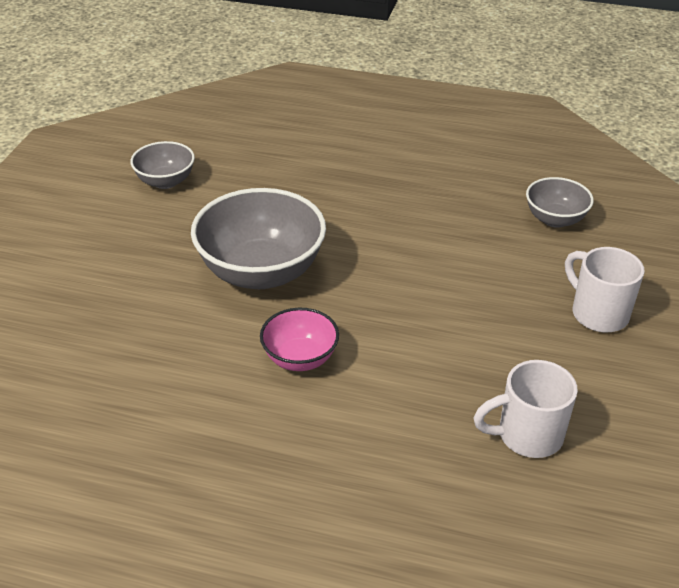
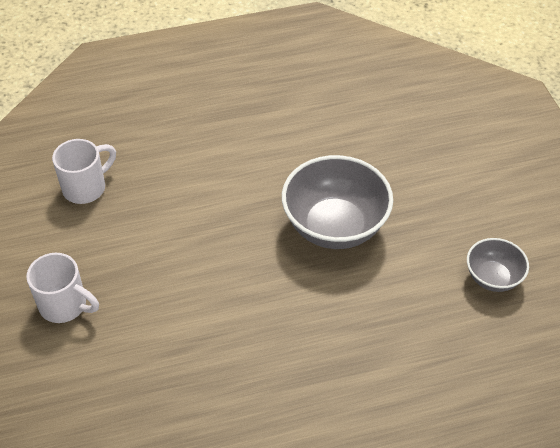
camera: 150 degrees right, 10 degrees up
pink bowl [260,308,339,371] -> none
grey bowl [526,177,594,228] -> none

